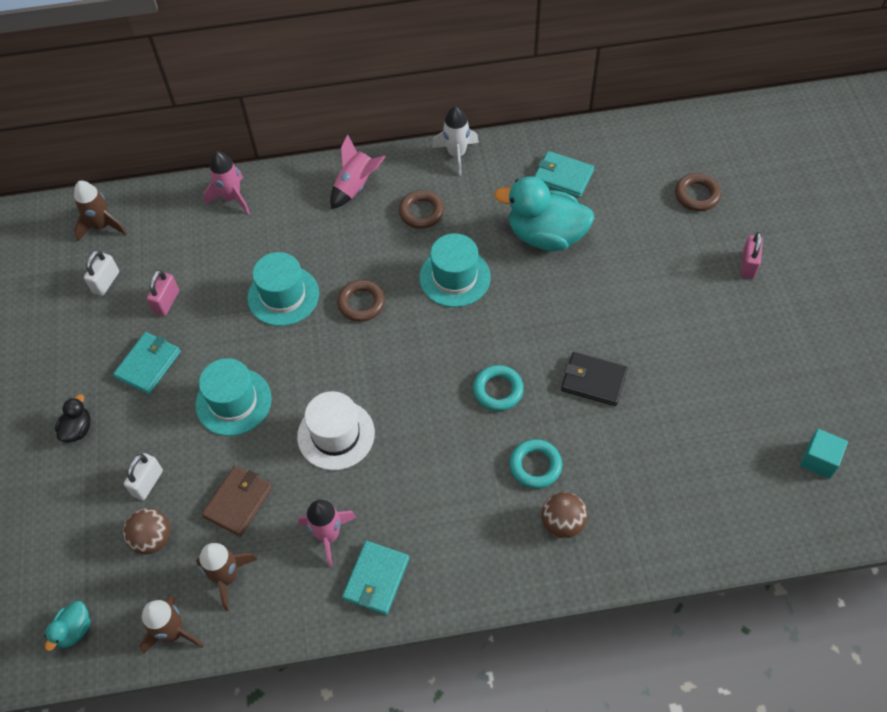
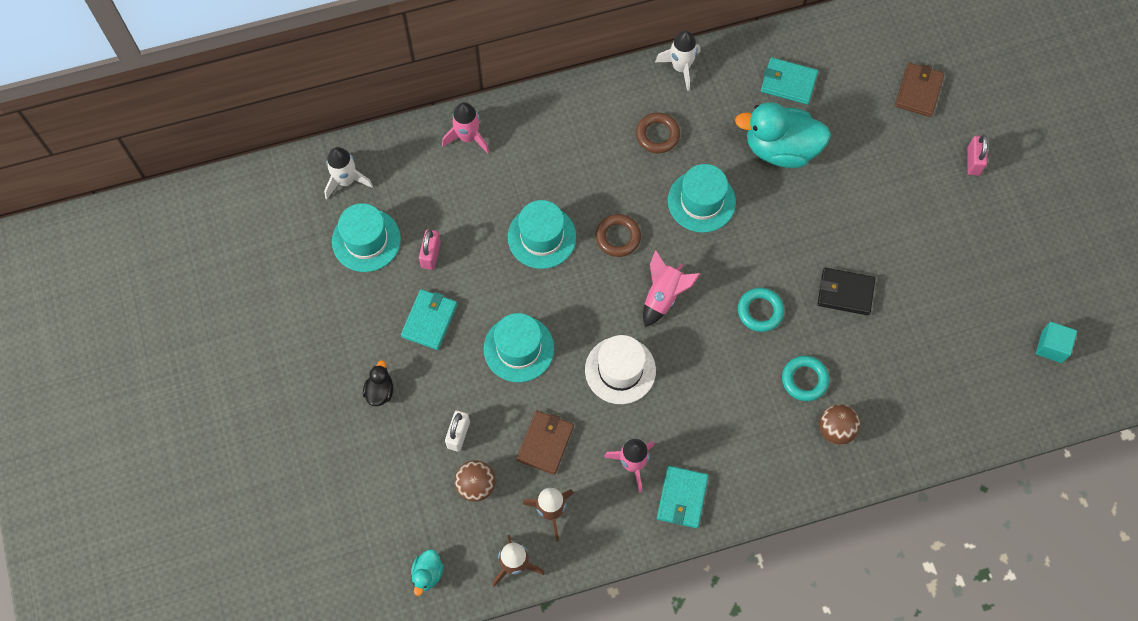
camera: 10 degrees left, 10 degrees up
brown rocket [74,181,127,242] -> white rocket [324,147,373,199]
white padlock [84,250,119,296] -> turquoise hat [332,203,401,272]
pink rocket [330,134,386,209] -> pink rocket moved to [643,250,700,327]
brown ring [675,173,721,211] -> brown wallet [895,62,945,117]

